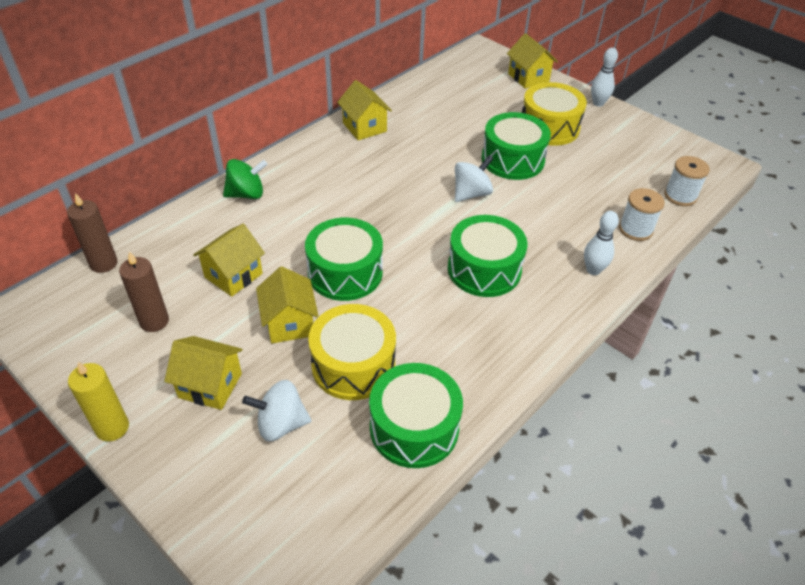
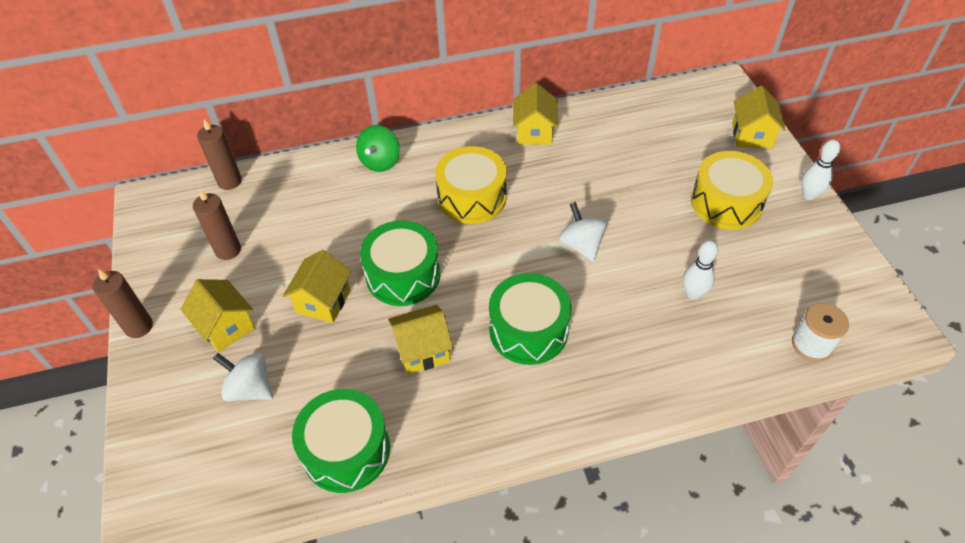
camera: 35 degrees right, 5 degrees up
yellow candle [68,362,129,442] -> brown candle [93,269,153,338]
yellow house [193,224,265,297] -> yellow house moved to [388,305,453,375]
green spinning top [223,159,267,199] -> green spinning top turned 90 degrees clockwise [356,125,400,172]
yellow drum [308,304,396,400] -> yellow drum moved to [435,146,507,224]
white spinning top [455,155,494,202] -> white spinning top turned 105 degrees counterclockwise [559,202,607,262]
green drum [481,112,551,180] -> none
white bowling pin [584,211,619,275] -> white bowling pin moved to [683,240,718,300]
white spool [619,188,665,241] -> none

